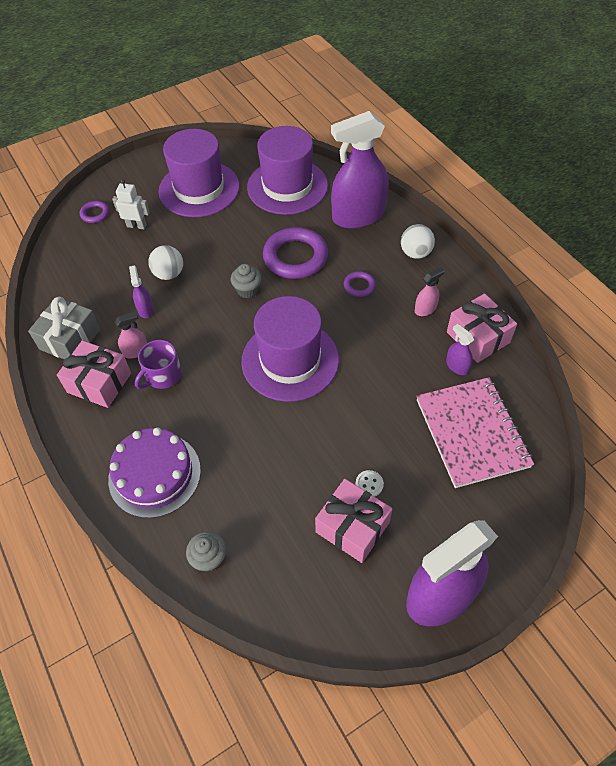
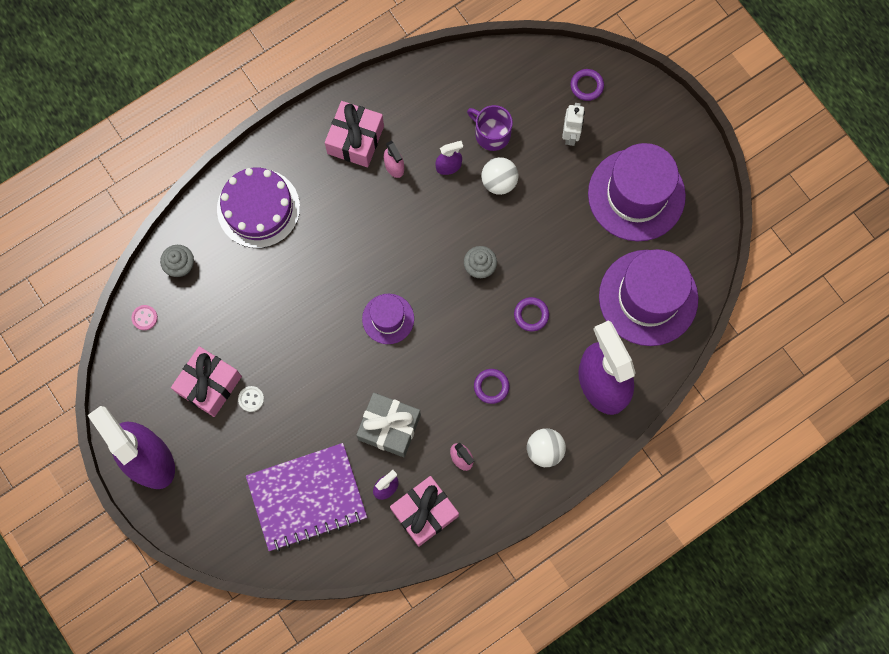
camera: 85 degrees right, 20 degrees up
grey gift [28,297,100,359] -> grey gift moved to [356,393,421,457]
purple mug [135,340,182,389] -> purple mug moved to [467,105,513,151]
purple hat [242,296,339,402] -> purple hat [362,294,414,344], size x0.52
purple ring [263,227,328,279] -> purple ring [514,297,549,331], size x0.48
pink notebook [416,377,534,488] -> purple notebook [246,443,367,552]
none -> pink button [132,305,158,330]

